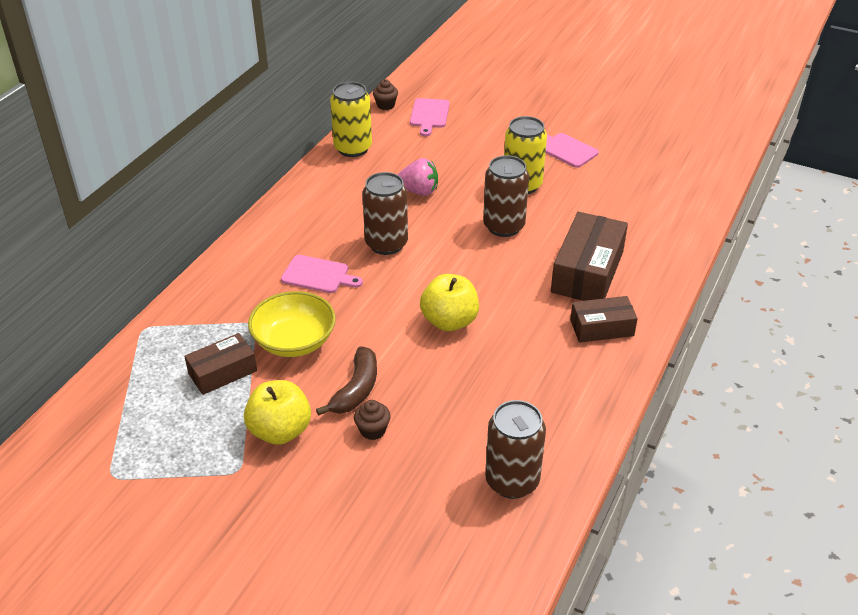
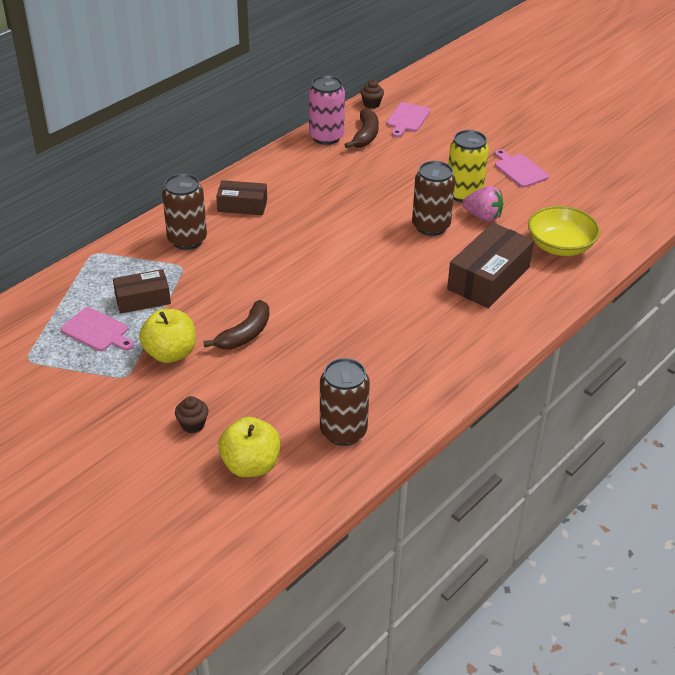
camera: 15 degrees right, 0 degrees up
yellow bowl [248,291,336,357] -> yellow bowl moved to [528,206,600,256]
pink cutting board [281,255,363,293] -> pink cutting board moved to [60,307,134,351]
yellow can [330,82,372,157] -> pink can [309,75,345,145]
brown cupcake [354,400,391,440] -> brown cupcake moved to [175,396,208,433]
brown can [362,172,408,255] -> brown can moved to [162,173,207,250]
pink strawberry [398,158,438,196] -> pink strawberry moved to [462,186,503,222]
yellow apple [420,274,479,331] -> yellow apple moved to [218,417,281,477]
brown box [570,296,638,342] -> brown box moved to [216,180,267,215]
none -> brown banana [344,109,379,148]

